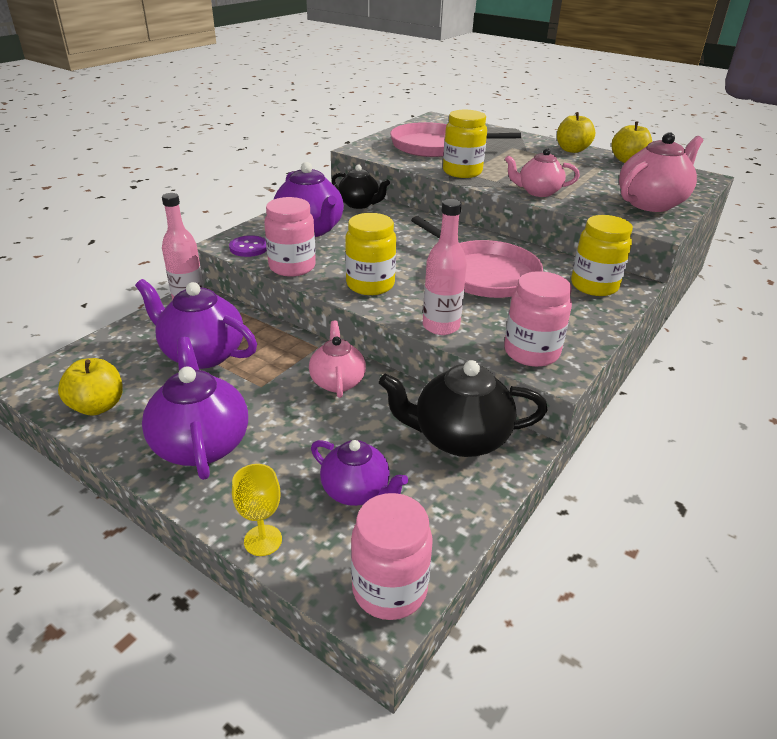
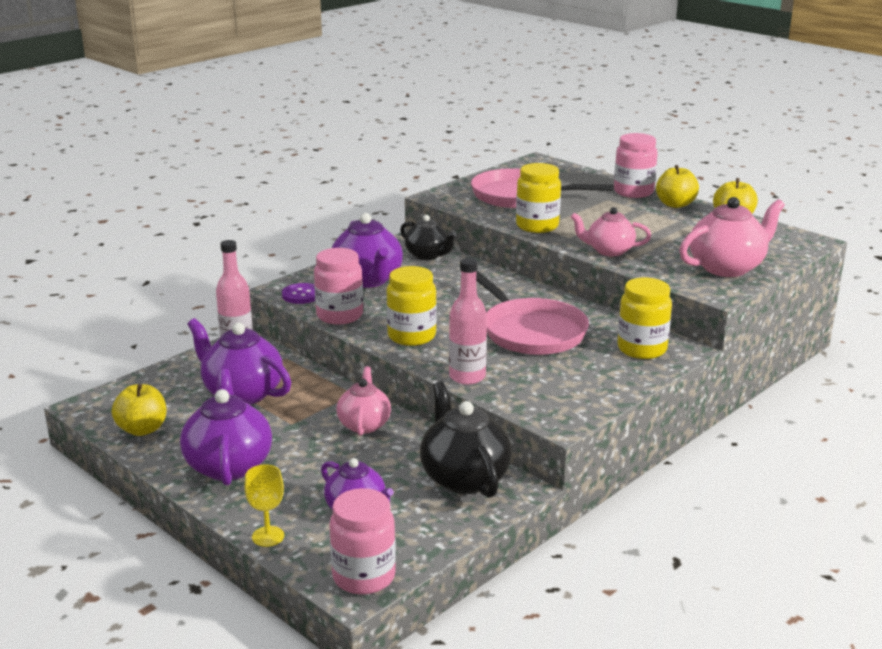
camera: 10 degrees right, 10 degrees down
black teapot [379,360,548,457] -> black teapot turned 60 degrees clockwise [420,381,512,498]
pink jar [504,271,572,367] -> pink jar moved to [614,133,658,198]

